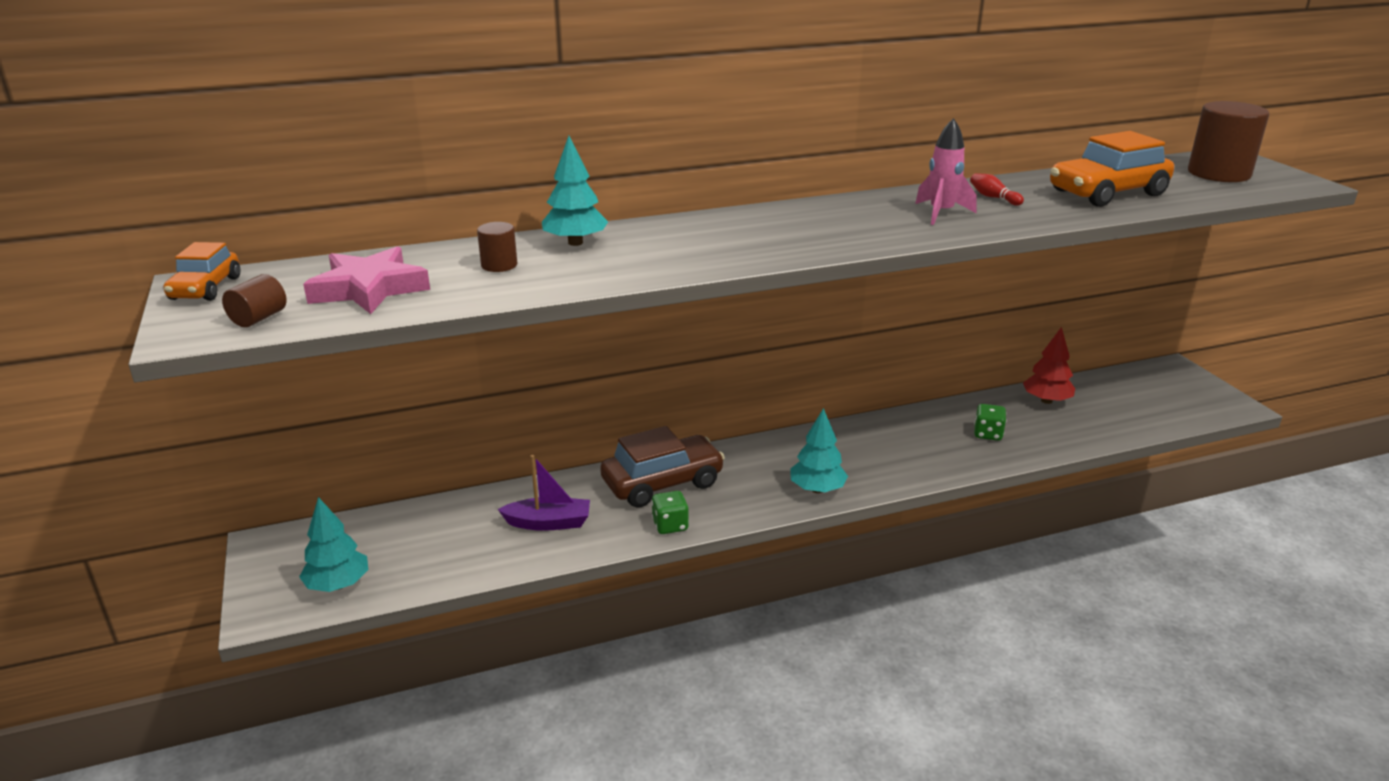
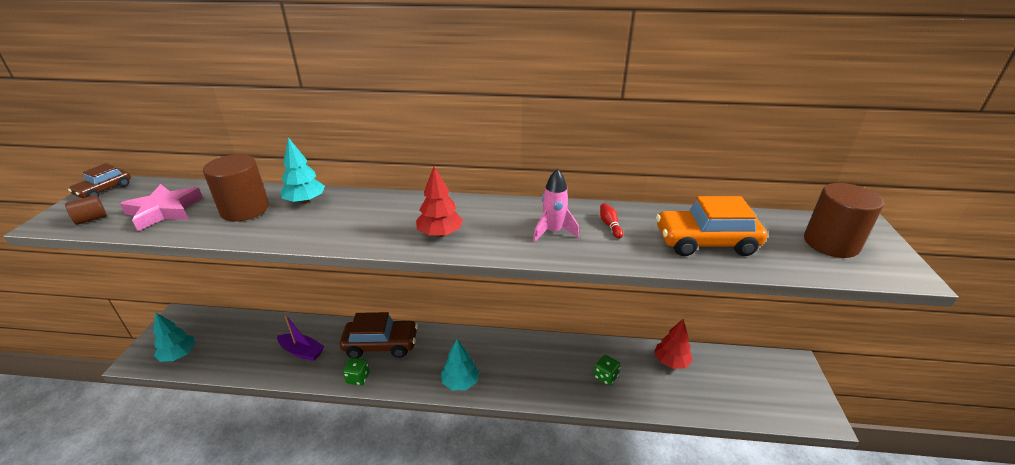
camera: 25 degrees right, 5 degrees up
orange car [164,242,240,301] -> brown car [68,163,131,198]
brown cylinder [477,222,517,272] -> brown cylinder [203,154,269,222], size x2.05
none -> red tree [416,166,463,237]

